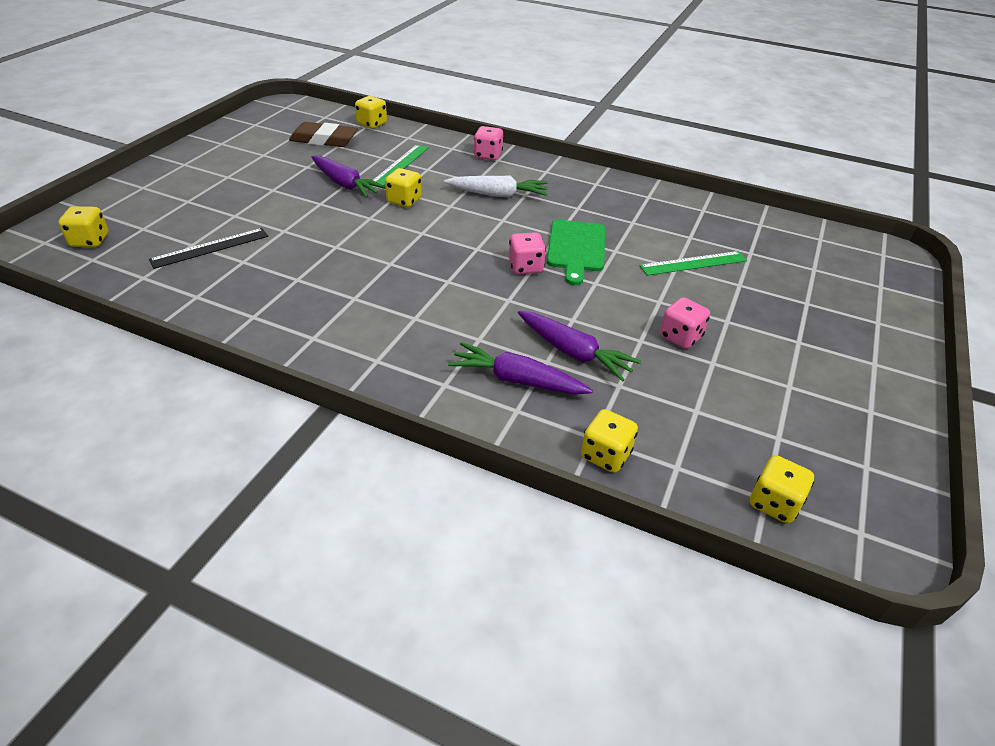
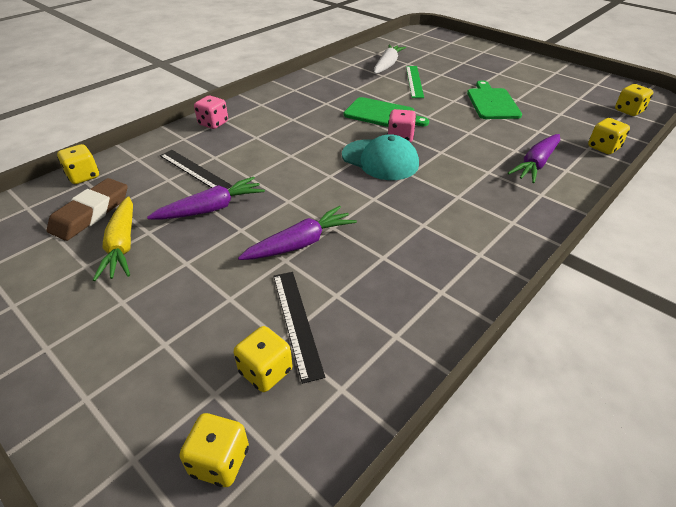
camera: 70 degrees left, 0 degrees up
green ruler [373,144,429,186] -> black ruler [160,150,232,189]
yellow dice [385,168,422,207] -> yellow dice moved to [234,326,293,392]
white carrot [444,176,548,197] -> white carrot moved to [374,45,406,74]
purple carrot [518,311,641,382] -> purple carrot moved to [238,206,357,260]
pink dice [660,297,710,349] -> green cutting board [467,80,522,119]
none -> yellow carrot [93,196,133,281]
none -> turquoise cap [342,134,419,180]

